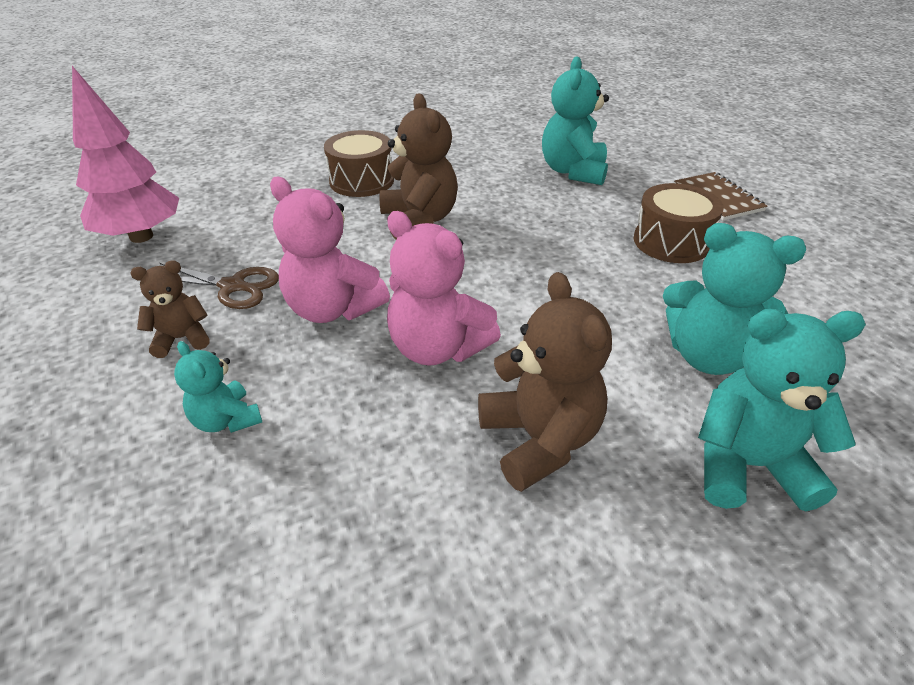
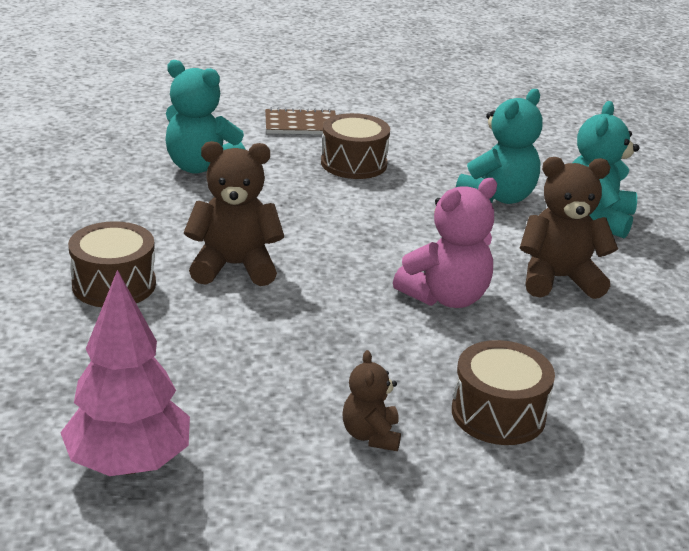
camera: 75 degrees left, 10 degrees down
brown scissors [160,263,279,309] -> none
turquoise teddy bear [174,341,262,433] -> brown drum [452,340,555,445]
pink teddy bear [270,177,390,323] -> none

